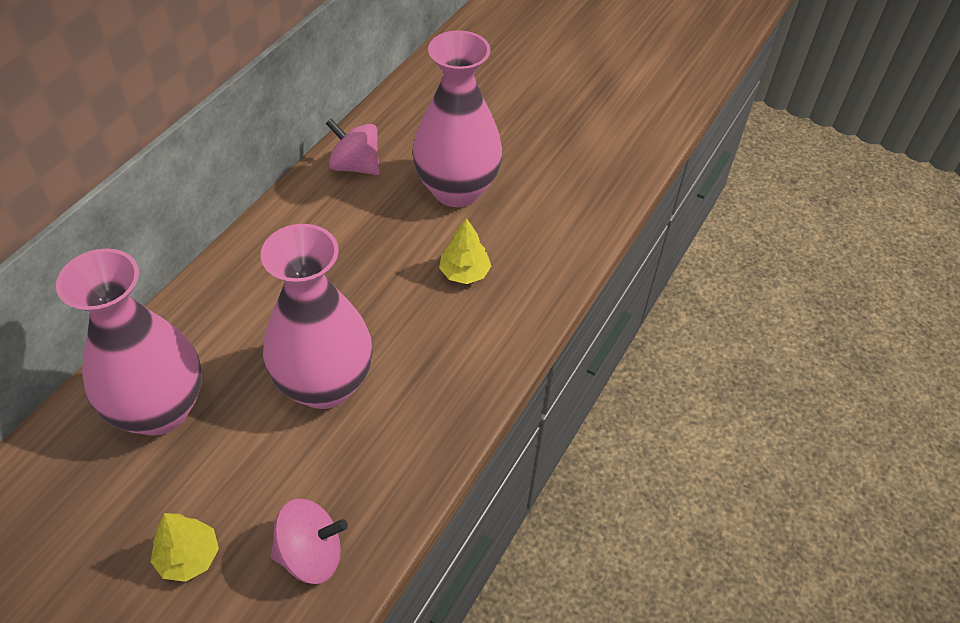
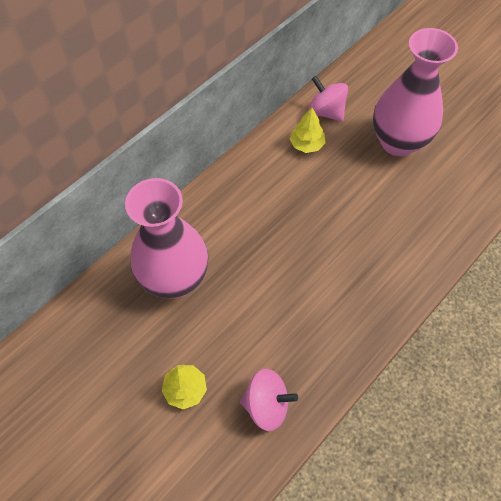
camera: 15 degrees right, 10 degrees up
pink vase [261,224,373,409] -> none
yellow tree [439,218,491,284] -> yellow tree moved to [290,108,325,153]

